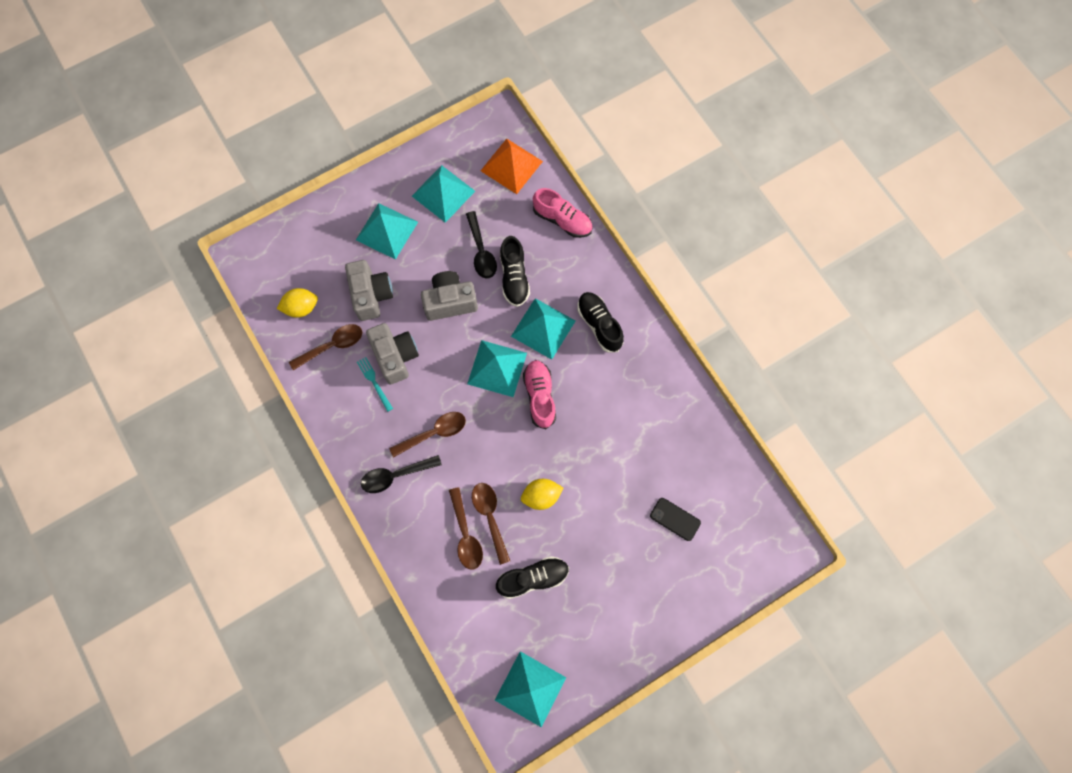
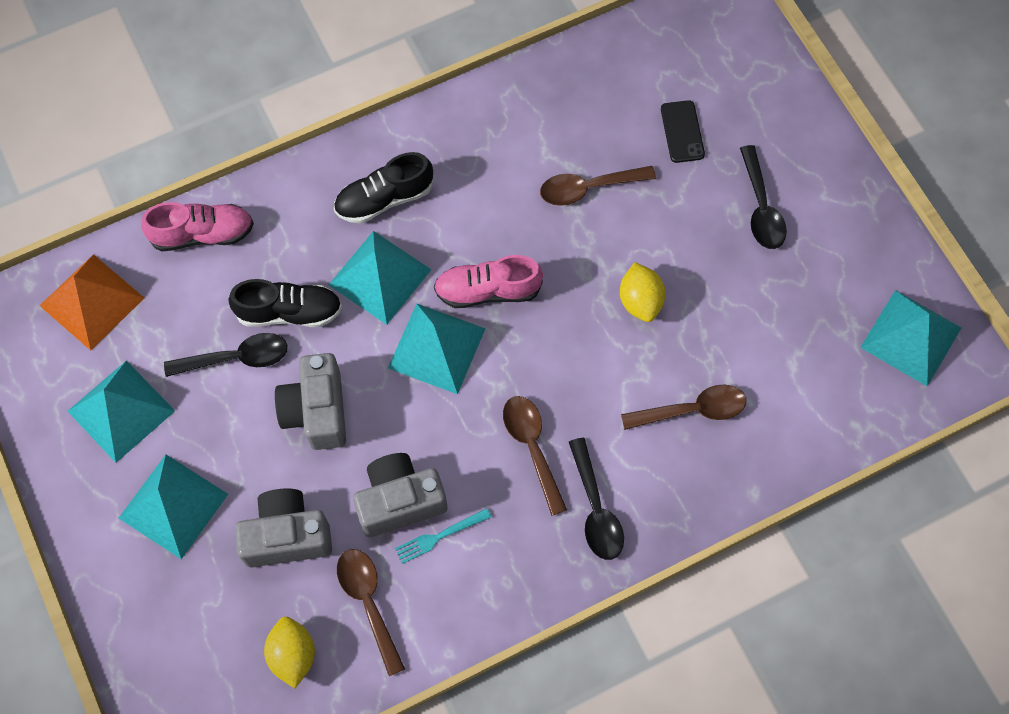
camera: 85 degrees left, 5 degrees down
brown spoon [472,483,510,565] -> brown spoon moved to [540,166,656,206]
black shoe [496,556,569,599] -> none
pink shoe [533,188,593,238] -> pink shoe turned 45 degrees clockwise [141,202,254,251]
black phone [650,498,701,541] -> black phone turned 45 degrees counterclockwise [661,100,705,163]
none -> black spoon [740,145,787,249]

